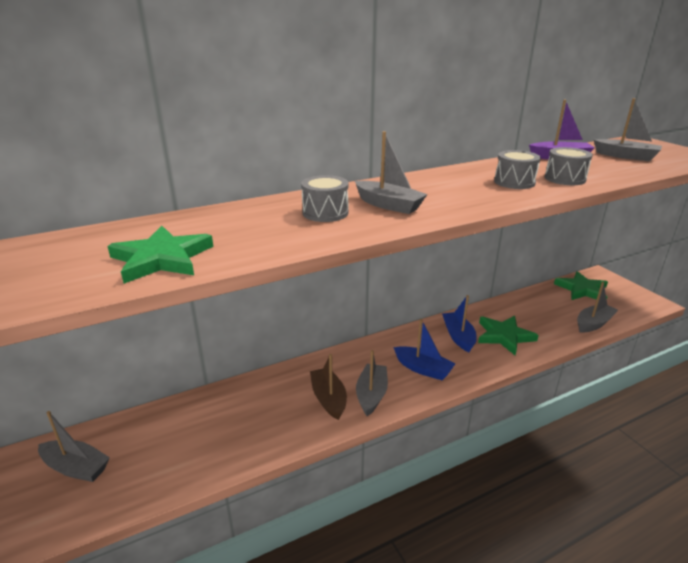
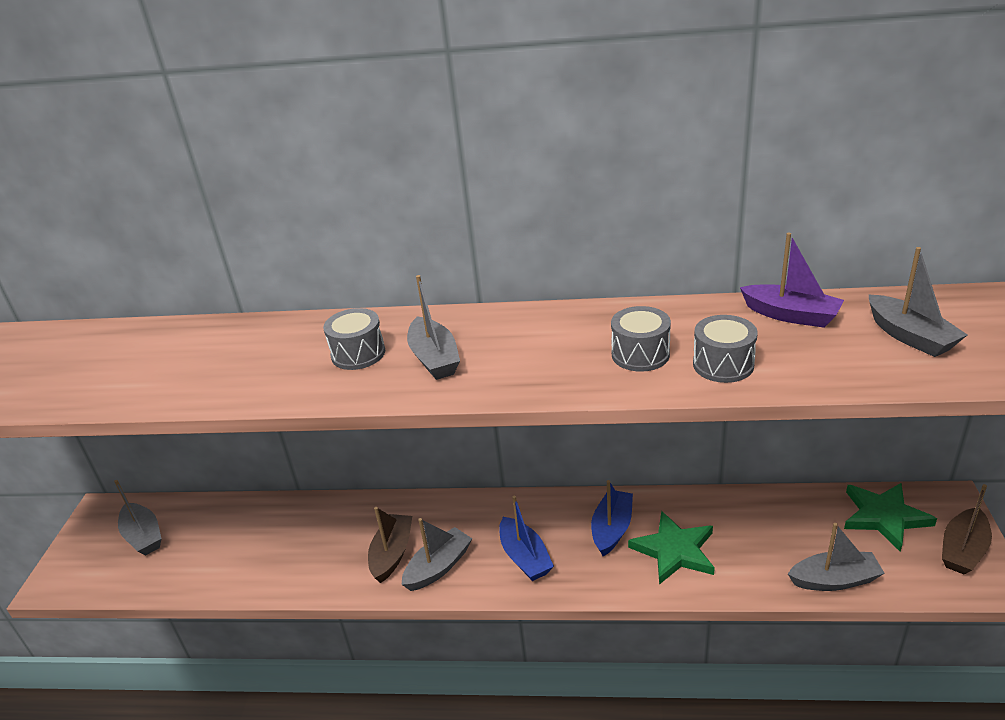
camera: 35 degrees right, 5 degrees up
green star [107,226,214,284] -> none
none -> brown boat [942,484,992,574]

